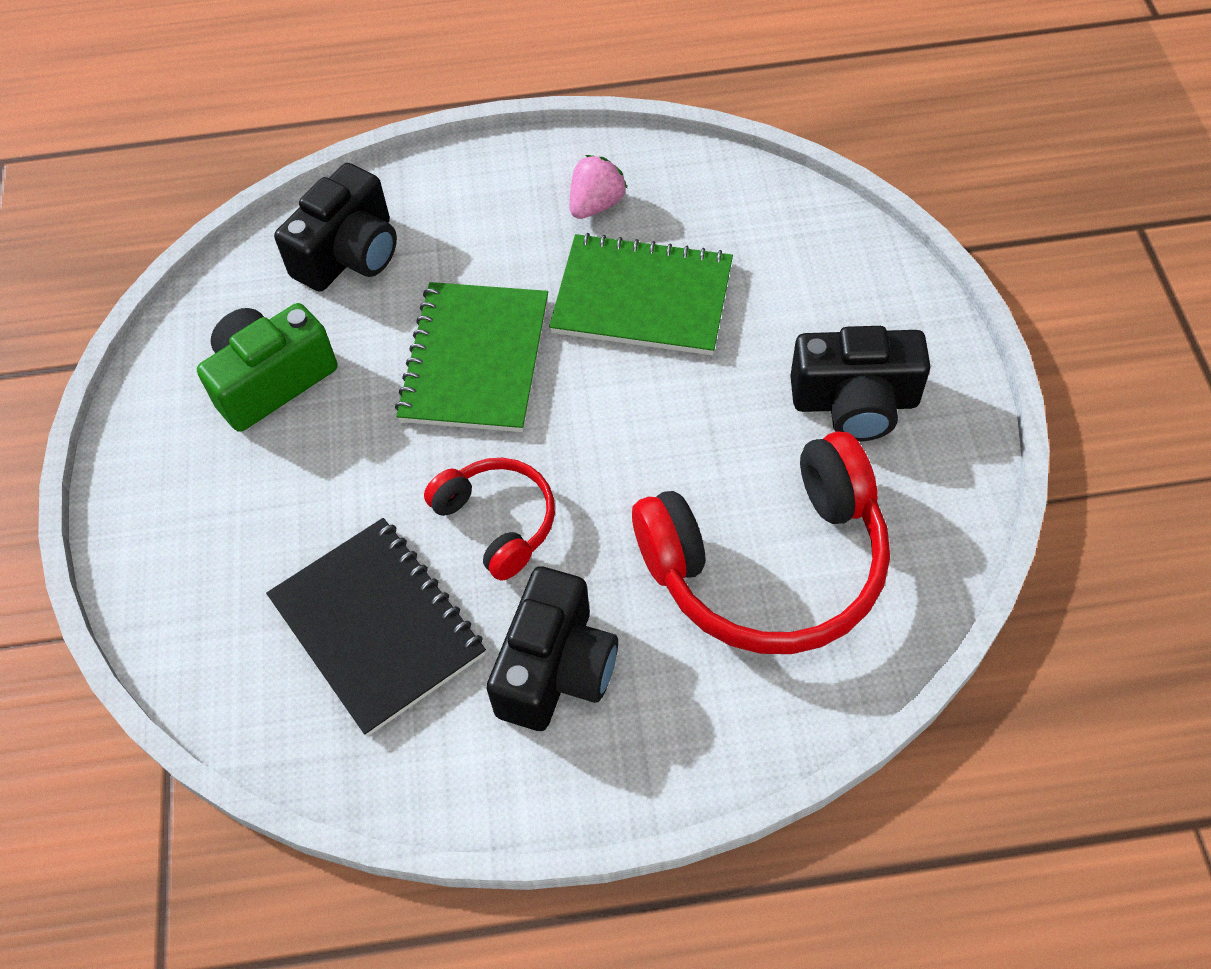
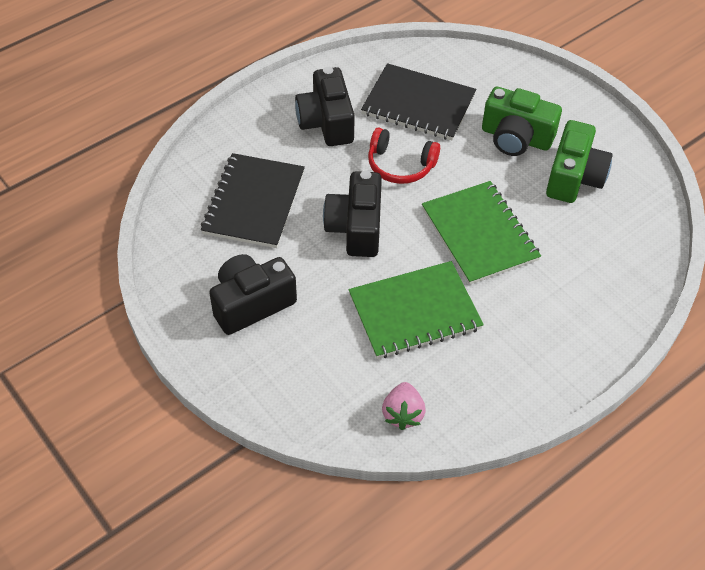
camera: 145 degrees right, 5 degrees down
black camera [274,163,397,292] -> black camera moved to [323,171,382,257]
pink strawberry [570,155,628,219] -> pink strawberry moved to [382,382,426,430]
red headphones [632,431,890,654] -> black notebook [201,153,305,248]
none -> green camera [482,87,562,156]

